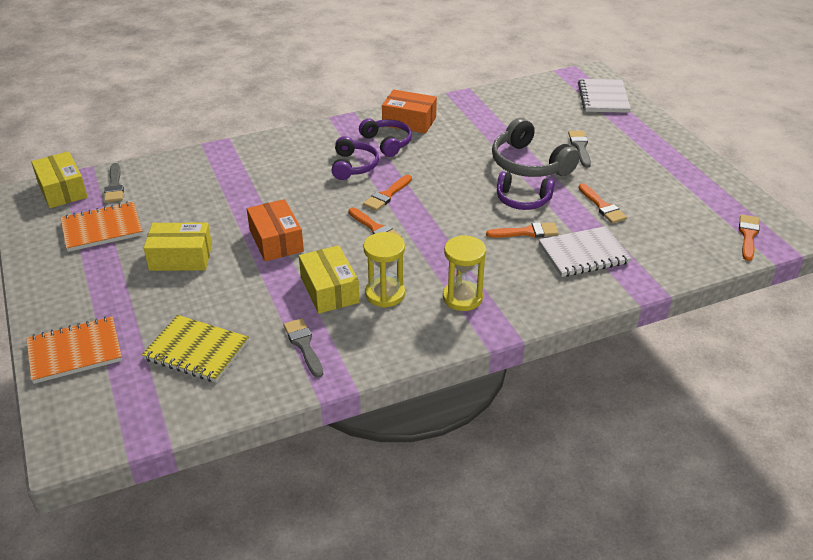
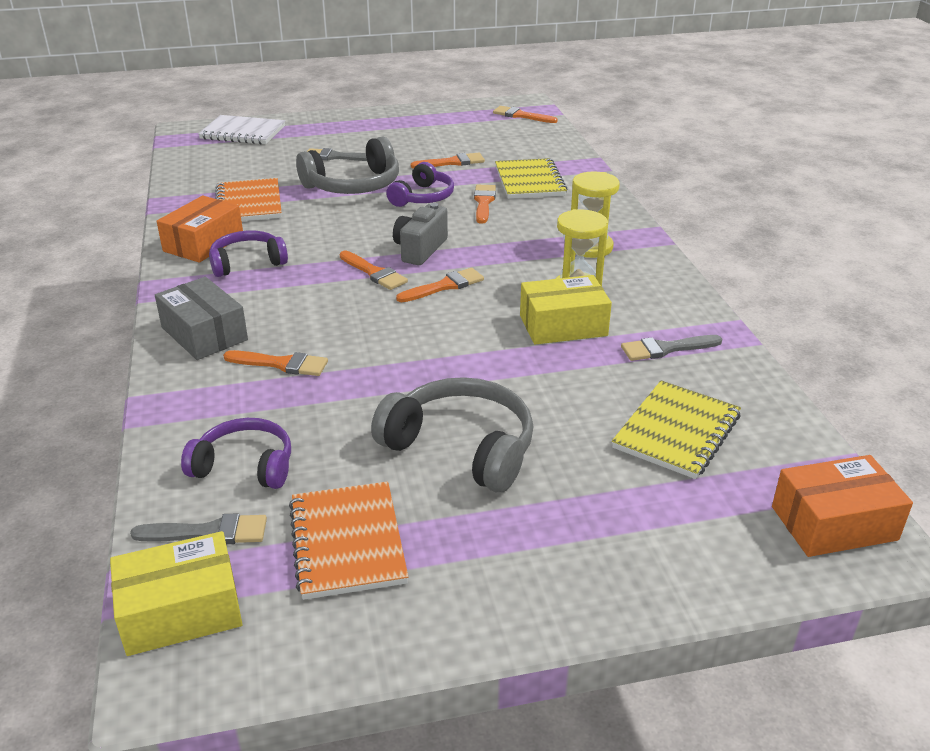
camera: 80 degrees left, 5 degrees down
orange notebook [26,317,122,384] -> orange notebook moved to [215,178,282,221]
yellow box [144,223,212,271] -> grey headphones [371,377,533,492]
orange box [247,199,304,261] -> orange box moved to [772,455,913,557]
purple headphones [332,136,379,180] -> purple headphones moved to [181,418,291,489]
white notebook [539,226,632,277] -> yellow notebook [495,158,568,199]
none -> grey box [155,277,248,360]
none -> orange brush [223,350,328,376]
none -> grey camera [393,203,448,265]

